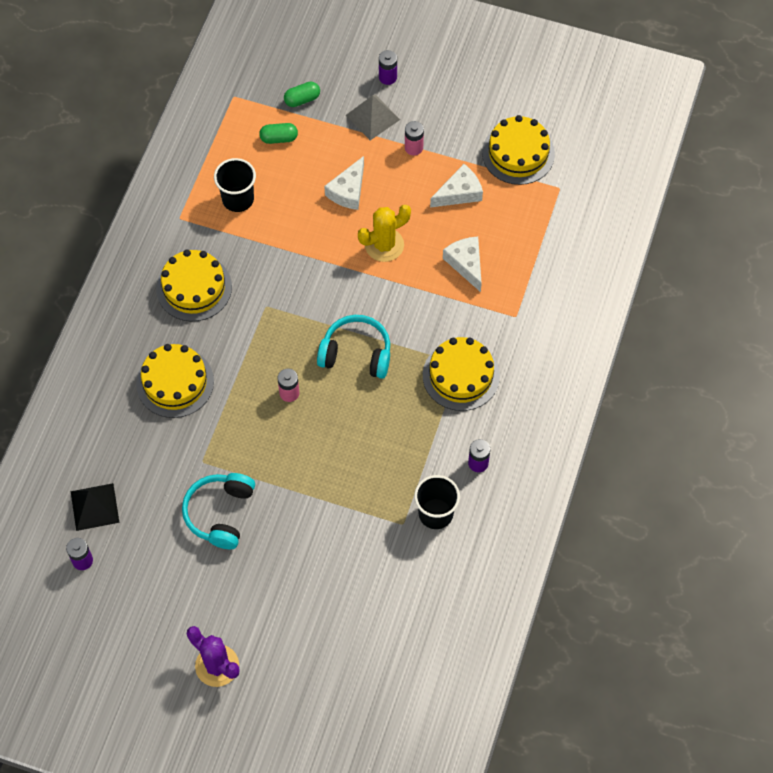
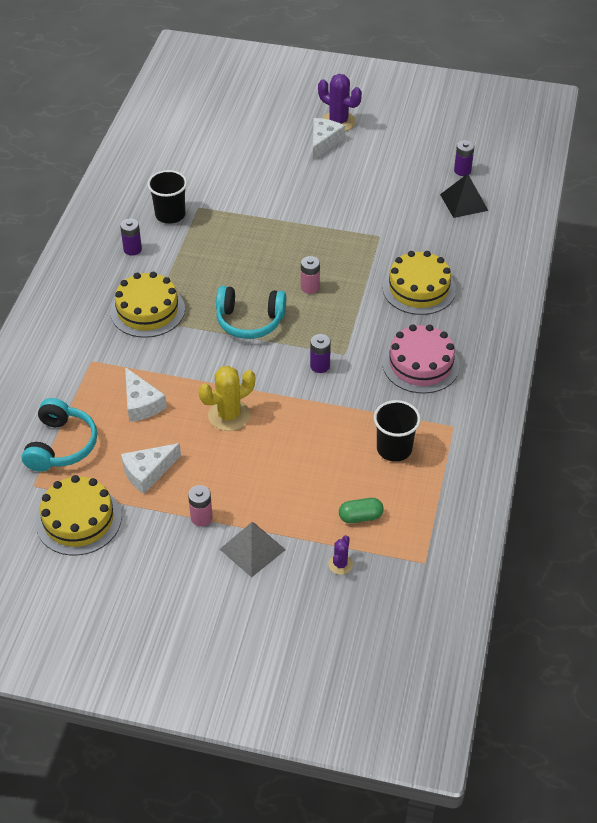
camera: 175 degrees right, 15 degrees down
yellow cake [156,250,232,321] -> pink cake [382,324,460,393]
turquoise headphones [182,473,255,549] -> turquoise headphones moved to [22,398,97,472]
green capsule [284,81,320,107] -> purple cactus [328,535,353,575]
white cheese [324,156,364,210] -> white cheese moved to [313,118,345,160]
purple battery [379,50,397,85] -> purple battery moved to [310,334,331,373]

